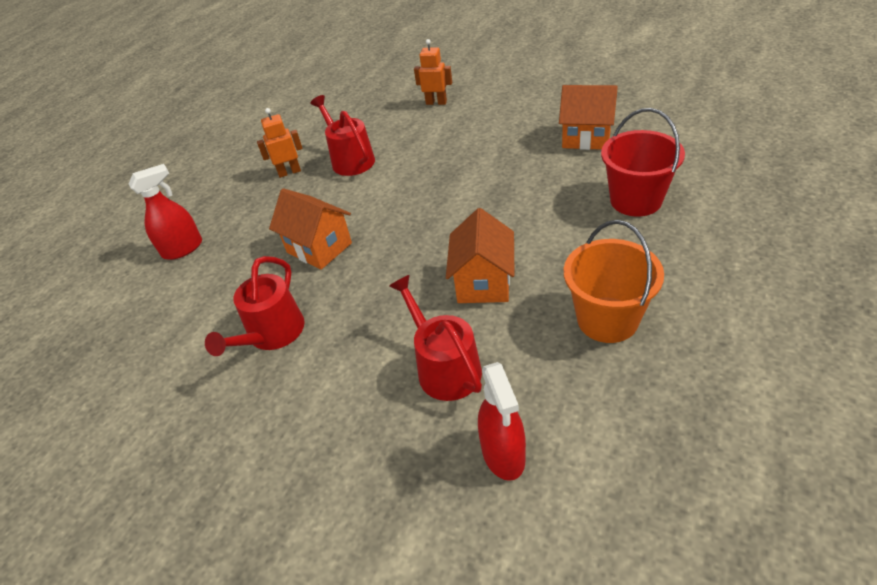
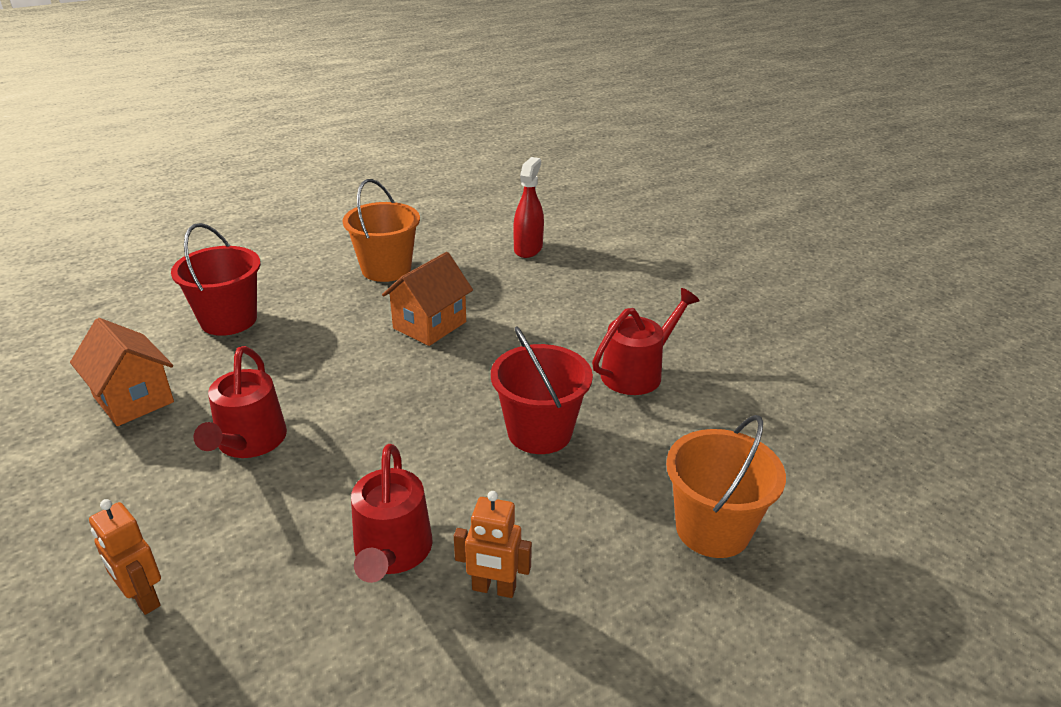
camera: 155 degrees left, 10 degrees down
red spray bottle [129,164,202,260] -> orange bucket [666,415,786,558]
orange house [269,188,352,270] -> red bucket [491,326,593,454]
red watering can [389,275,482,401] -> red watering can moved to [194,346,287,458]

